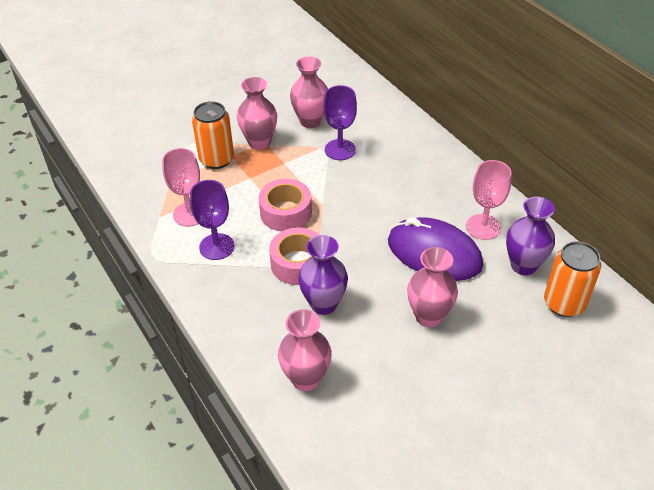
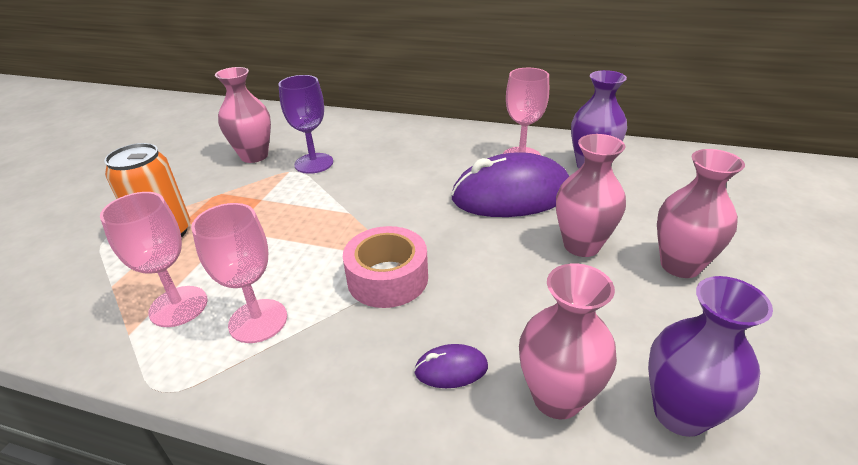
camera: 40 degrees left, 10 degrees down
purple goblet [190,180,235,260] -> pink goblet [191,203,287,343]
pink vase [237,77,277,150] -> pink vase moved to [657,149,745,278]
pink tape [258,179,312,231] -> none
purple vase [298,235,348,315] -> purple vase moved to [648,276,773,437]
orange can [544,241,601,317] -> none
none -> purple mouse [414,344,488,388]

